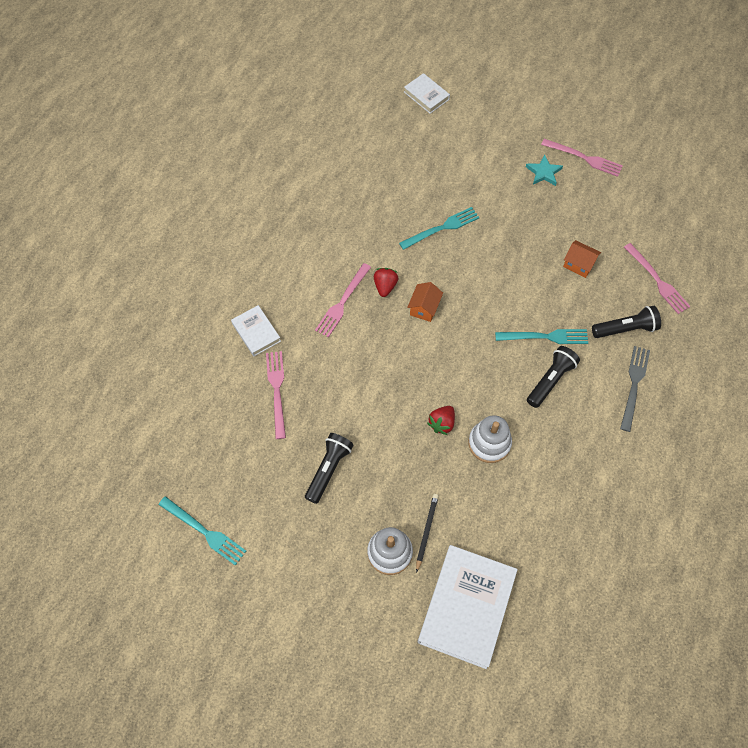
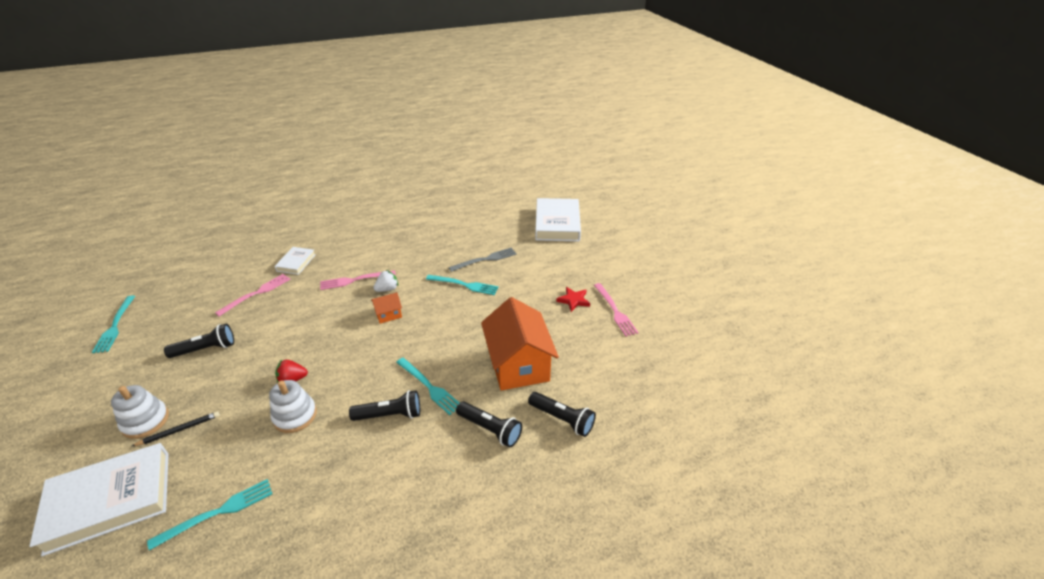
camera: 45 degrees right, 25 degrees down
red strawberry [374,268,398,297] -> white strawberry [373,270,398,292]
white book [404,73,450,114] -> white book [535,198,581,241], size x1.95
turquoise star [526,154,563,186] -> red star [556,287,590,312]
orange house [563,240,601,278] -> orange house [481,297,559,391], size x2.31
grey fork [620,346,650,432] -> grey fork moved to [449,248,517,272]
pink fork [624,243,691,314] -> black flashlight [528,392,596,437]
none -> turquoise fork [147,479,272,551]

